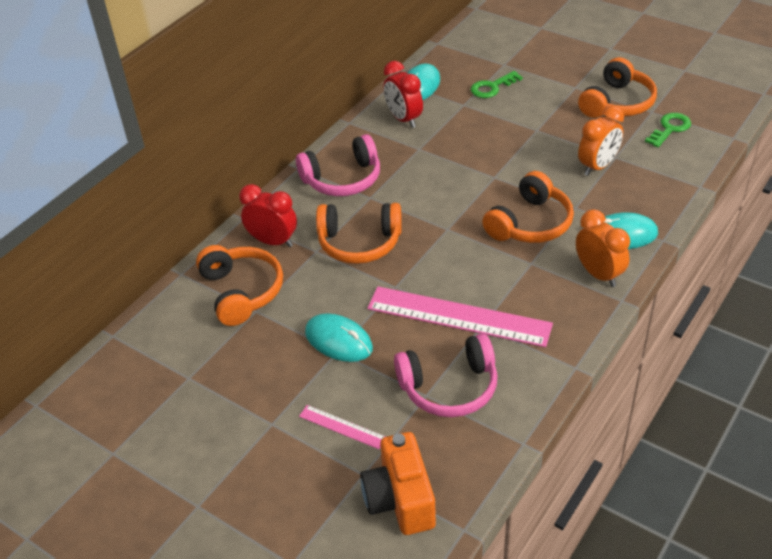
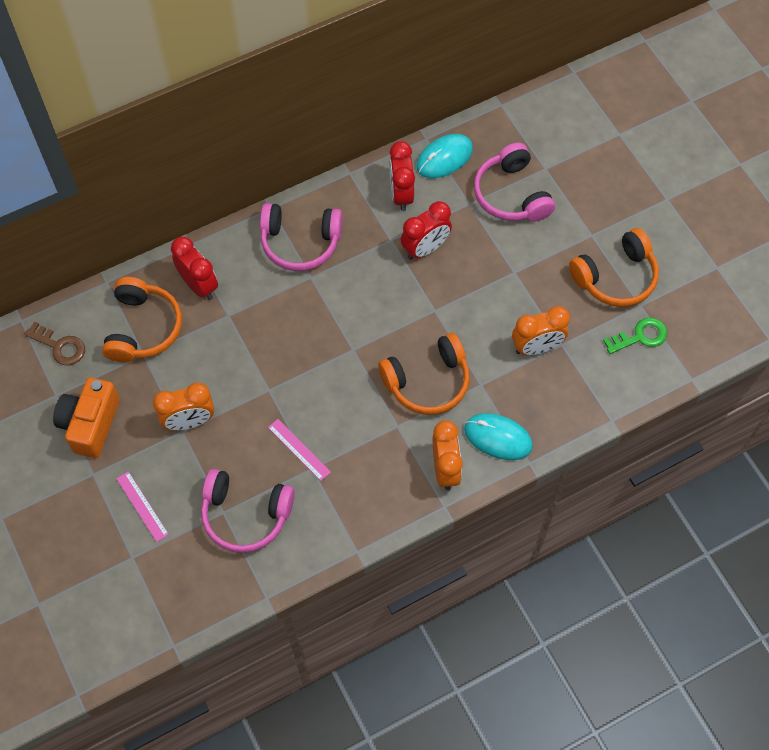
camera: 25 degrees right, 20 degrees up
turquoise mouse [305,313,373,362] -> orange clock [153,382,214,430]
orange headphones [316,203,402,264] -> none
orange camera [360,432,436,535] -> orange camera moved to [53,377,120,458]
pink ruler [367,286,553,347] -> pink ruler [268,419,331,481], size x0.46
green key [470,71,523,98] -> pink headphones [474,143,555,222]
none -> brown key [25,321,85,365]
none -> red clock [401,201,452,260]

